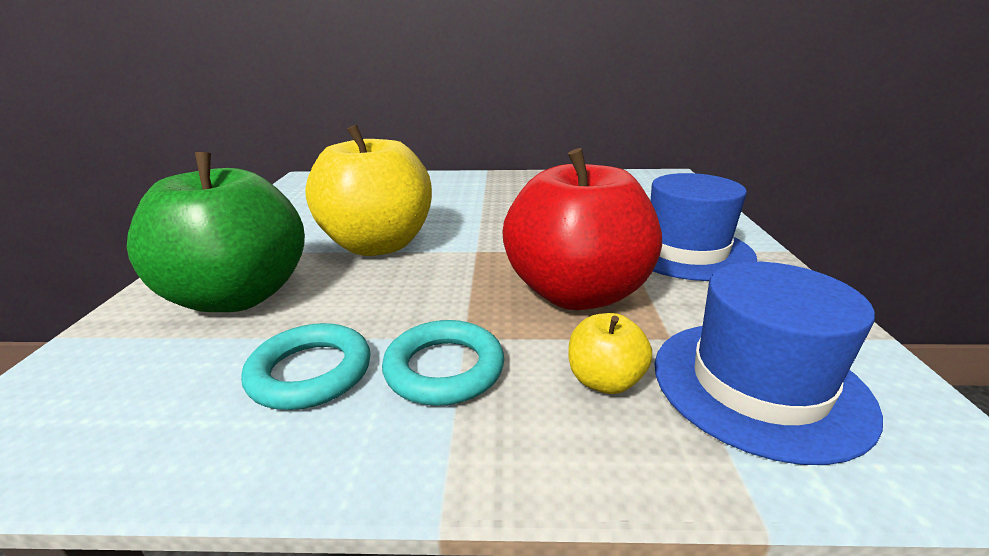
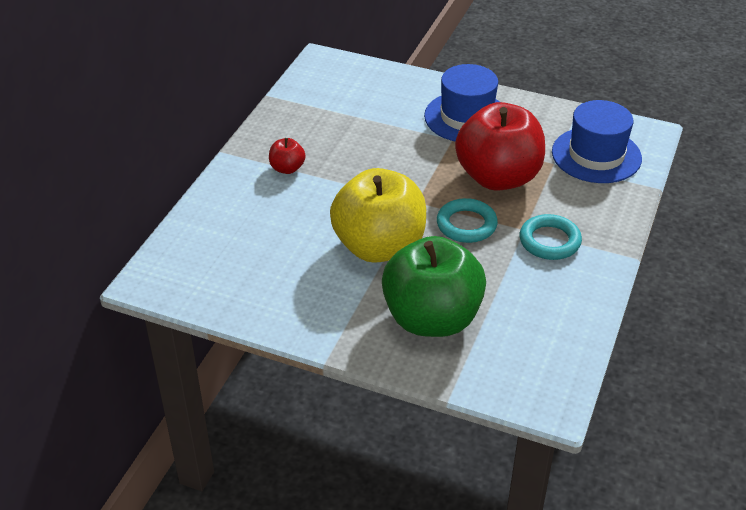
camera: 70 degrees left, 15 degrees up
turquoise ring [241,323,371,410] -> turquoise ring moved to [437,198,498,243]
yellow apple [569,313,652,394] -> none
none -> red apple [269,138,306,174]

